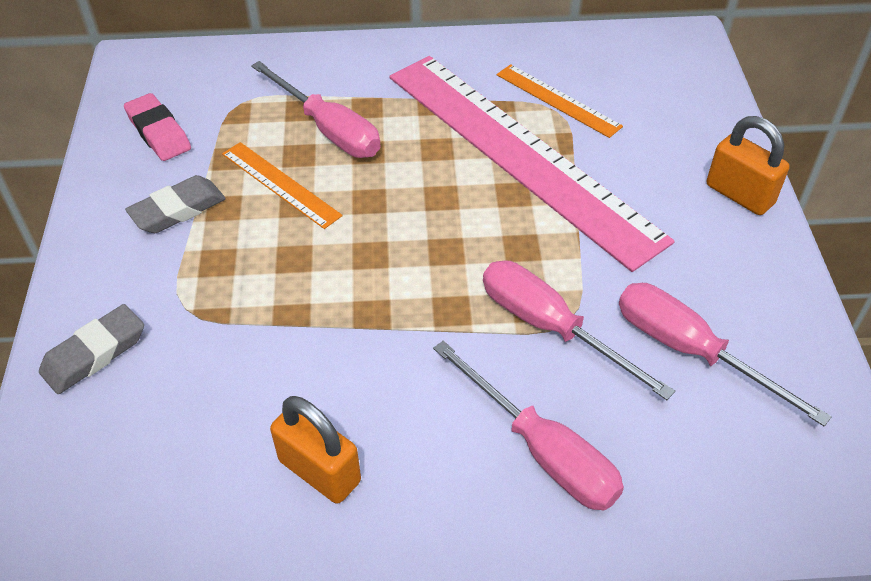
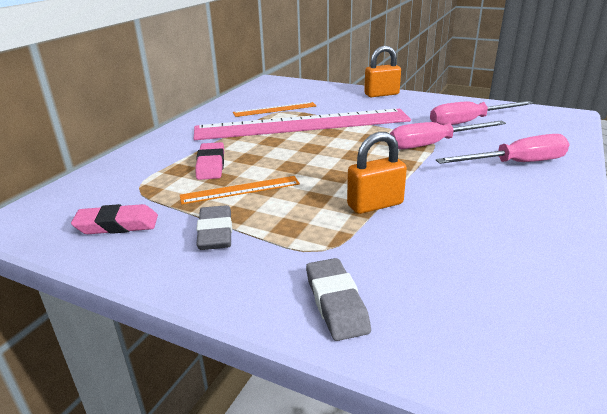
camera: 60 degrees left, 20 degrees down
pink screwdriver [251,61,381,158] -> pink eraser [195,142,224,180]
orange padlock [270,396,361,504] -> orange padlock moved to [347,132,407,214]

